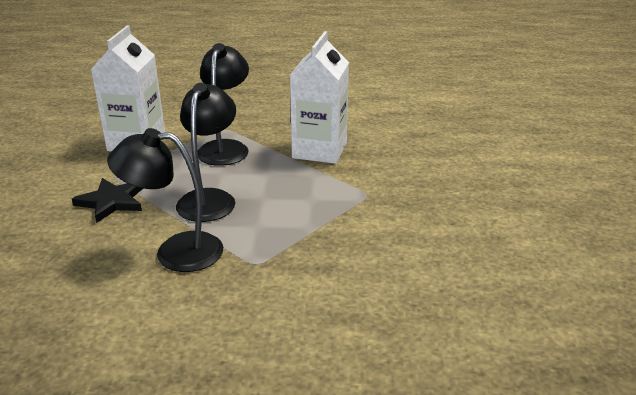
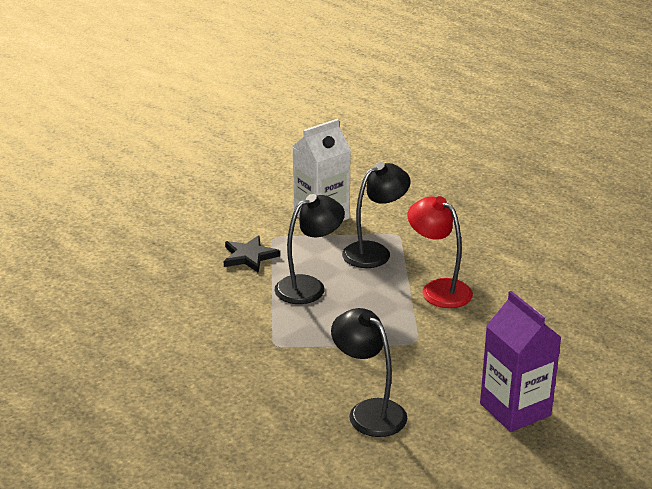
camera: 45 degrees right, 0 degrees up
black lamp [107,128,223,272] -> black lamp moved to [331,308,407,437]
white carton [289,31,349,164] -> red lamp [407,196,473,308]
none -> purple carton [480,291,562,432]

